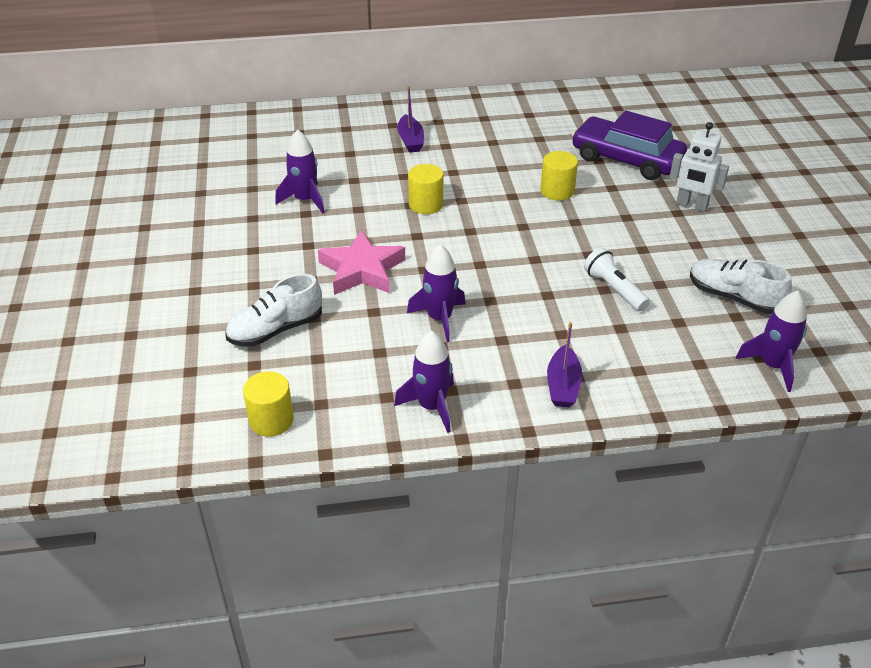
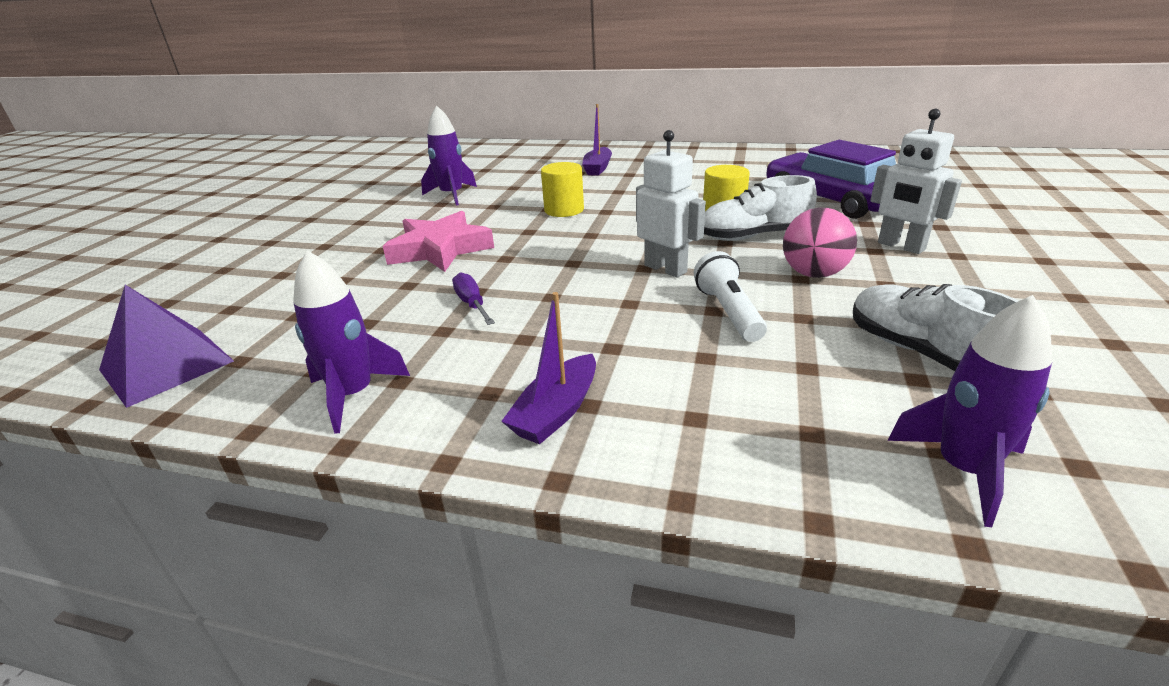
camera: 25 degrees right, 10 degrees down
white shoe [225,274,322,346] -> white shoe moved to [704,175,817,241]
yellow cylinder [243,371,294,436] -> purple pyramid [99,285,234,408]
purple rocket [407,244,465,342] -> purple screwdriver [452,272,495,325]
none -> white robot [636,130,706,277]
none -> pink ball [783,208,857,278]

